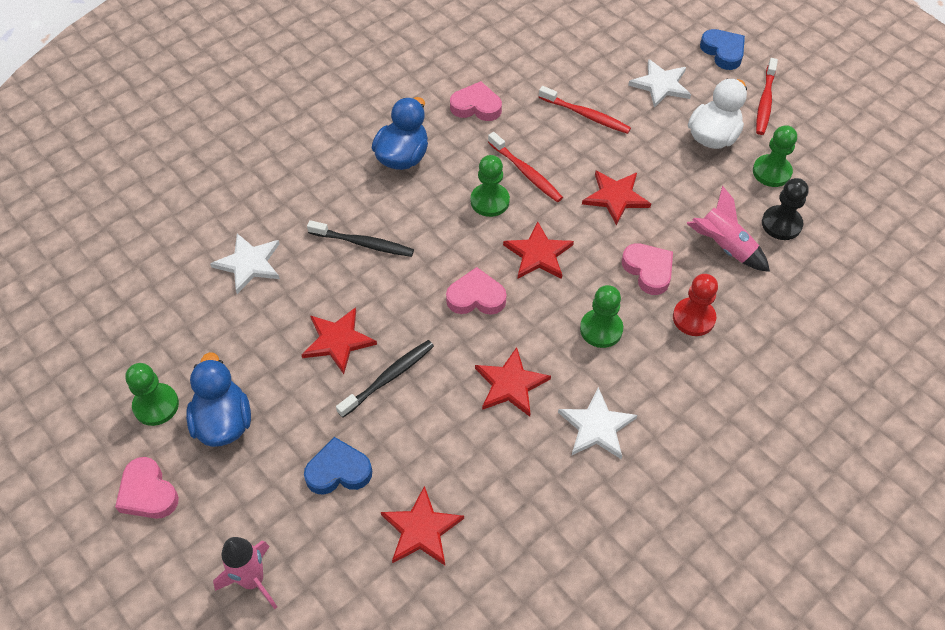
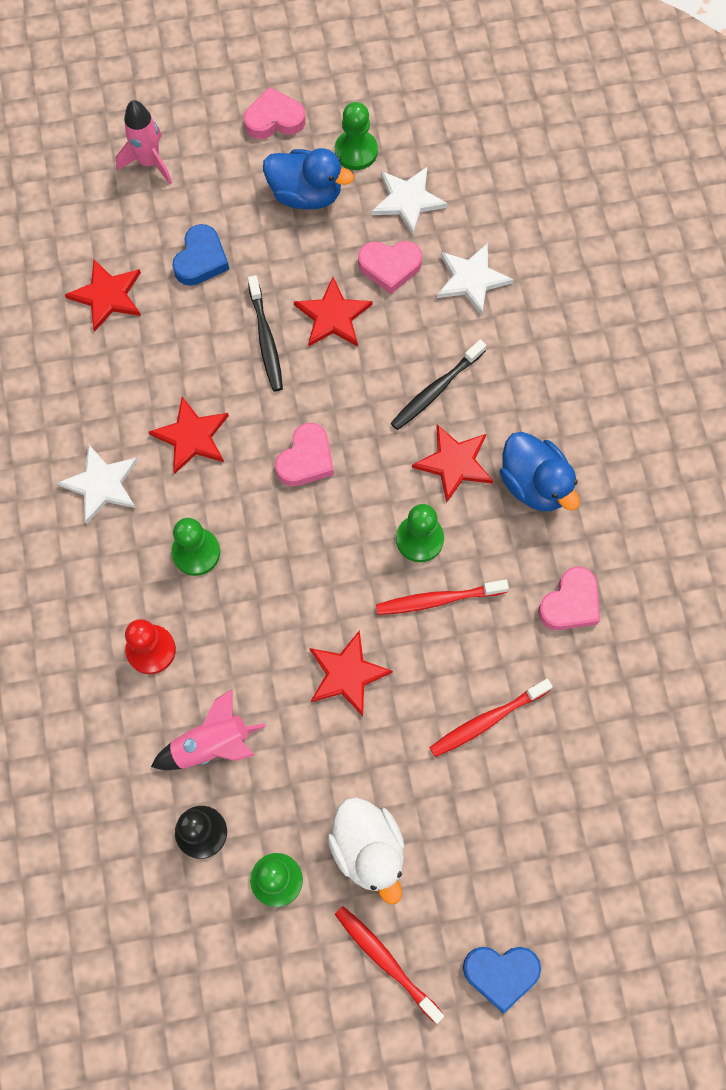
camera: 120 degrees right, 15 degrees up
red star [503,221,574,279] -> red star moved to [412,425,493,503]
pink heart [622,243,673,295] -> pink heart moved to [358,241,422,294]
white star [628,59,691,108] -> white star moved to [372,167,448,235]

